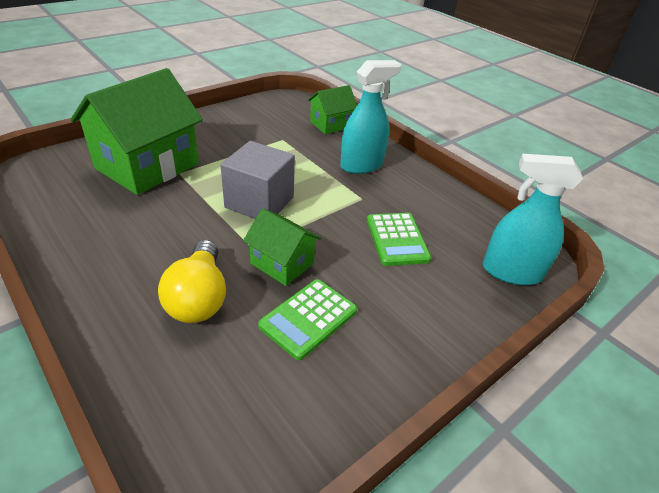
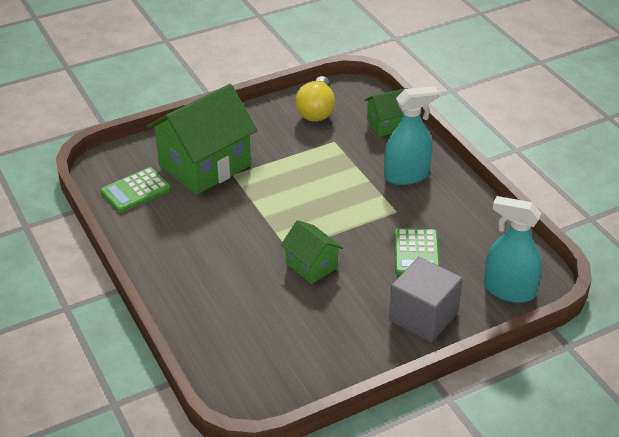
camera: 15 degrees right, 0 degrees up
yellow light bulb [158,240,226,323] -> yellow light bulb moved to [295,76,335,121]
grey cube [220,141,295,219] -> grey cube moved to [389,257,463,342]
green calculator [258,279,357,360] -> green calculator moved to [100,167,171,213]

